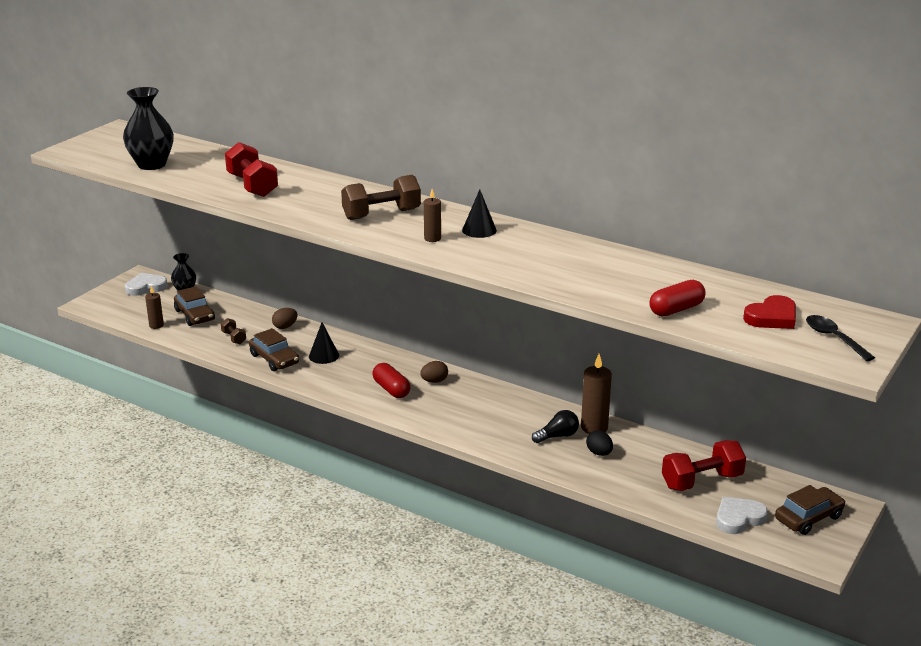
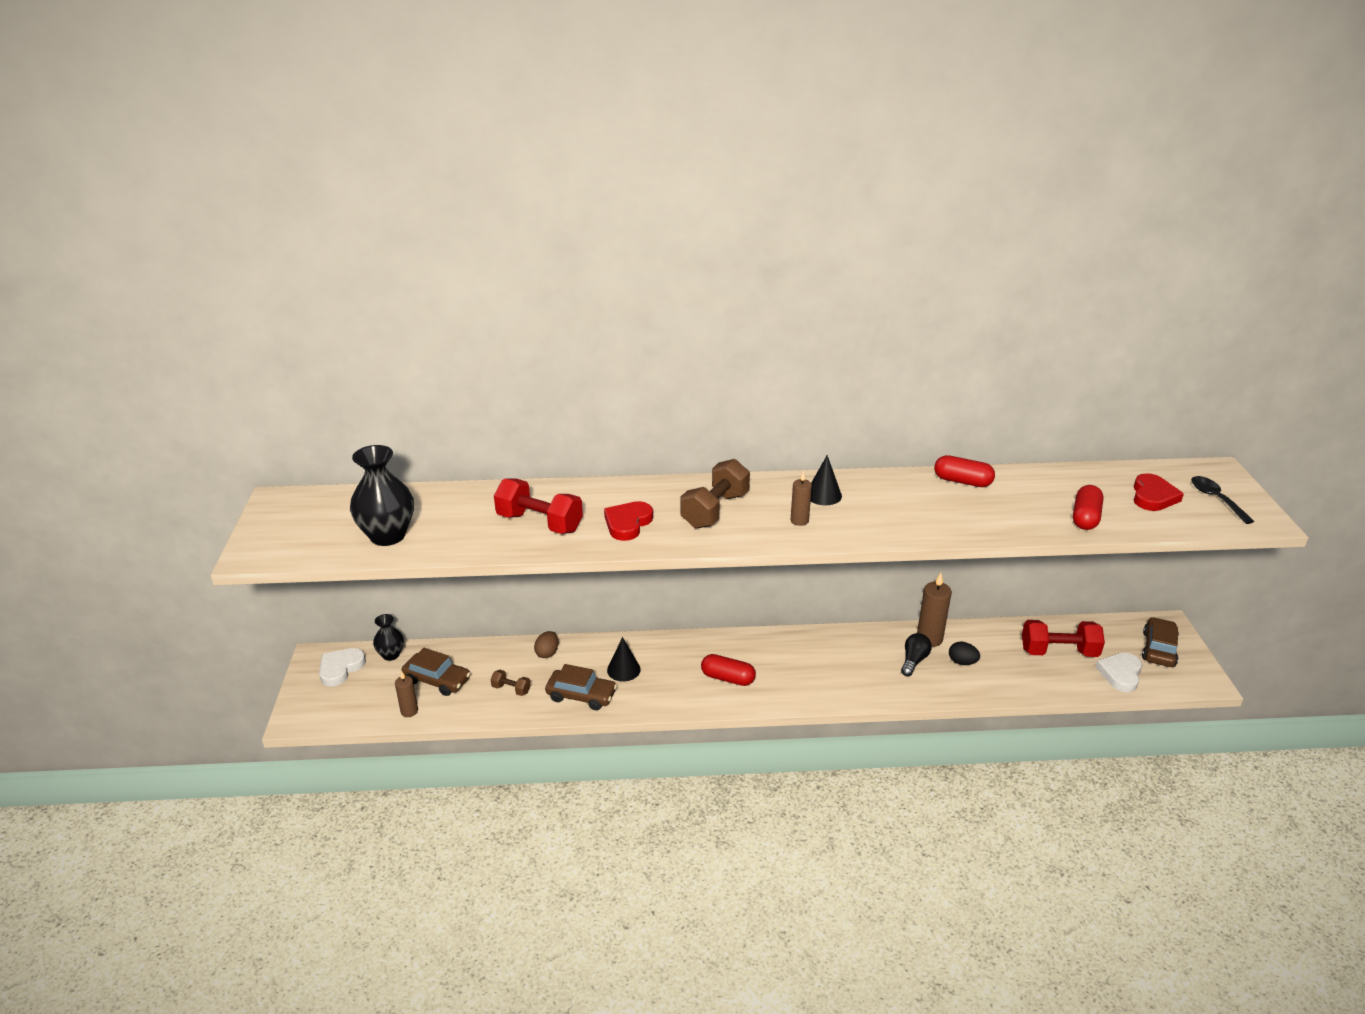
camera: 35 degrees left, 5 degrees up
brown egg [420,361,448,383] -> none
red dumbbell [662,440,746,491] -> red dumbbell turned 60 degrees clockwise [1022,620,1105,657]
black spoon [806,315,875,361] -> black spoon turned 45 degrees clockwise [1191,476,1255,524]
none -> red heart [604,501,653,541]
none -> red capsule [934,455,995,487]

